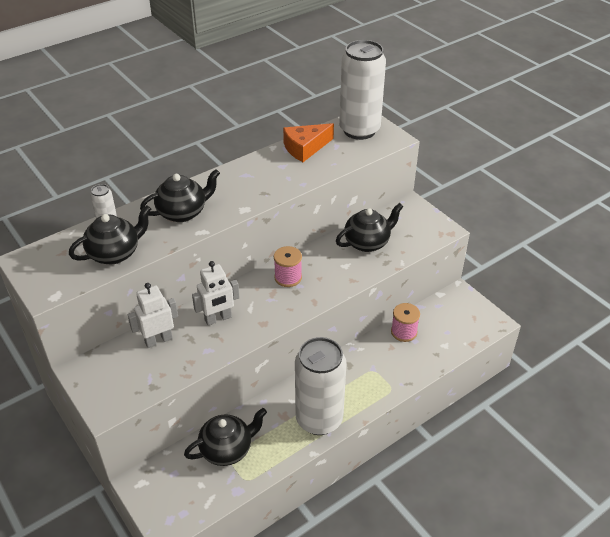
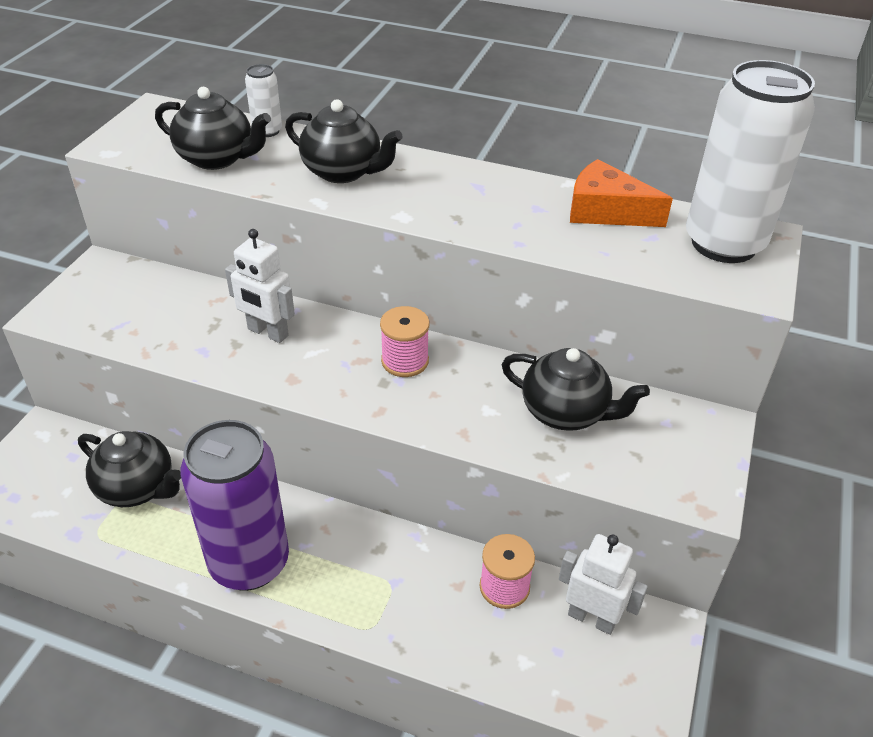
camera: 55 degrees right, 0 degrees up
white robot [128,283,178,348] -> white robot moved to [559,534,648,635]
white can [295,337,347,435] -> purple can [181,420,289,591]

